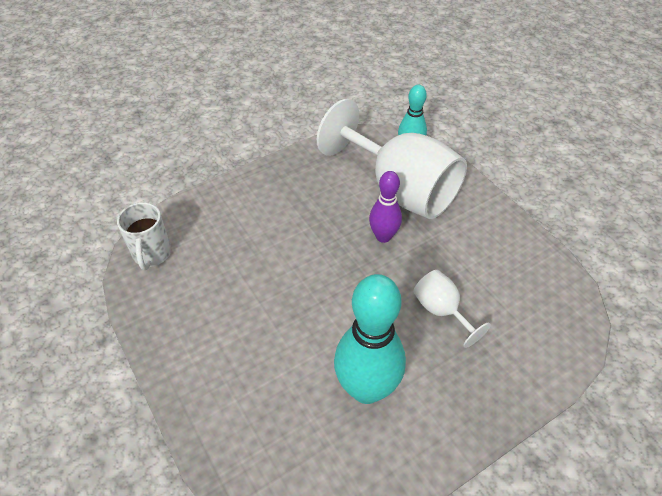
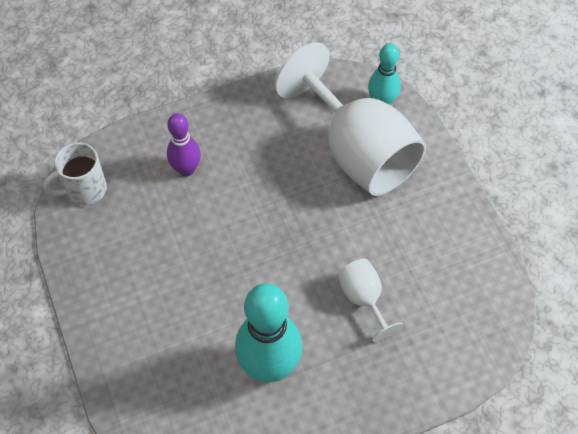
camera: 10 degrees right, 10 degrees up
white mug [117,202,171,270] -> white mug turned 60 degrees clockwise [43,142,107,205]
purple bowling pin [369,171,402,243] -> purple bowling pin moved to [167,113,201,176]

